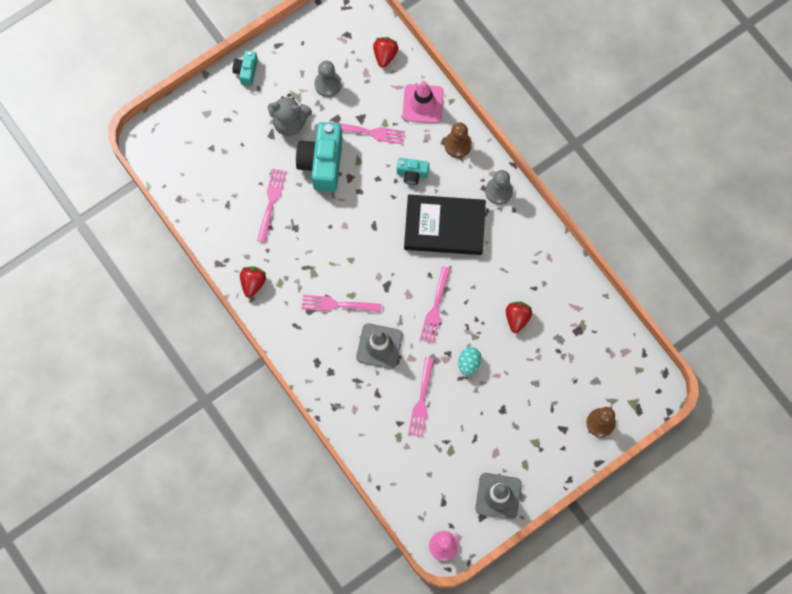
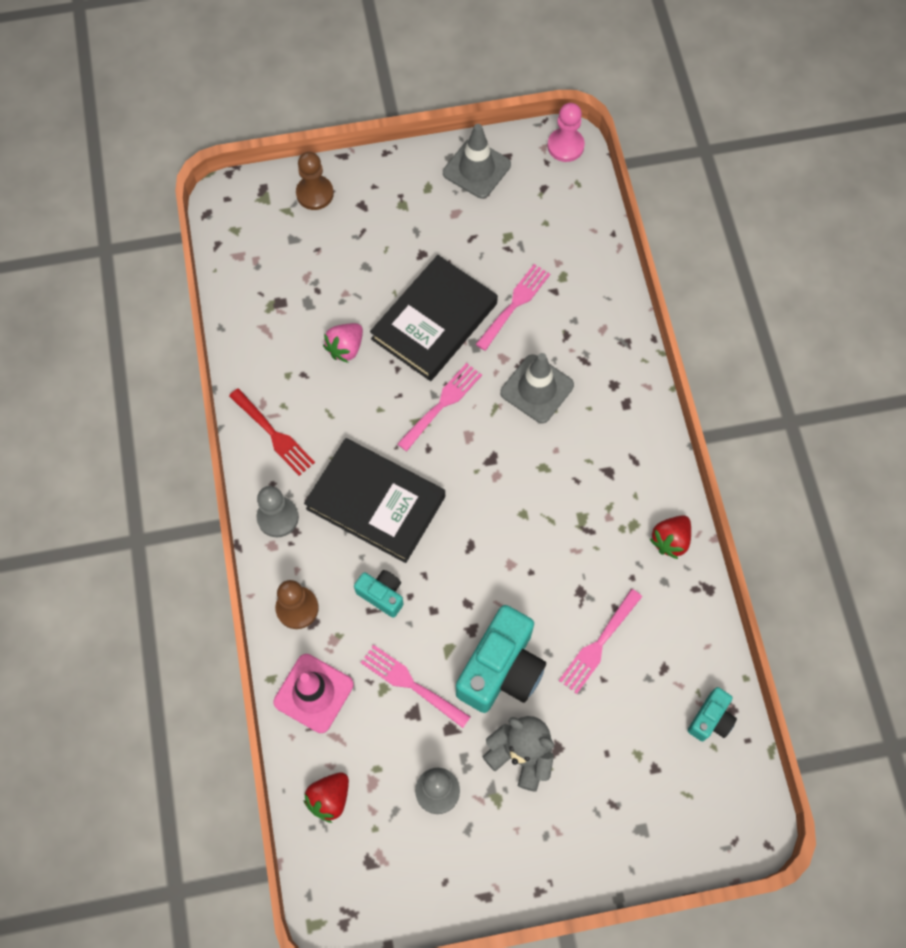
camera: 155 degrees left, 5 degrees down
turquoise camera [233,50,258,86] -> turquoise camera moved to [688,687,737,741]
pink fork [302,295,382,312] -> none
turquoise egg [458,347,482,376] -> black book [370,255,498,381]
red strawberry [506,301,532,333] -> pink strawberry [323,323,363,363]
none -> red fork [229,388,315,476]

